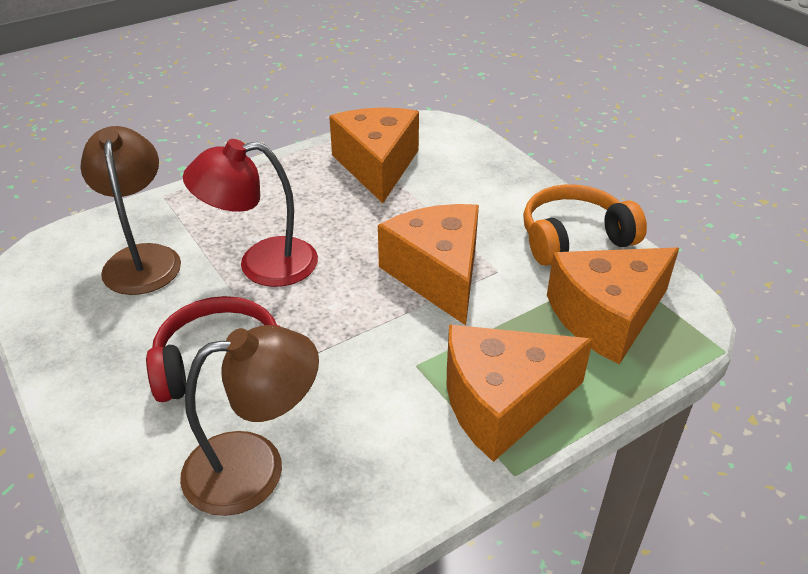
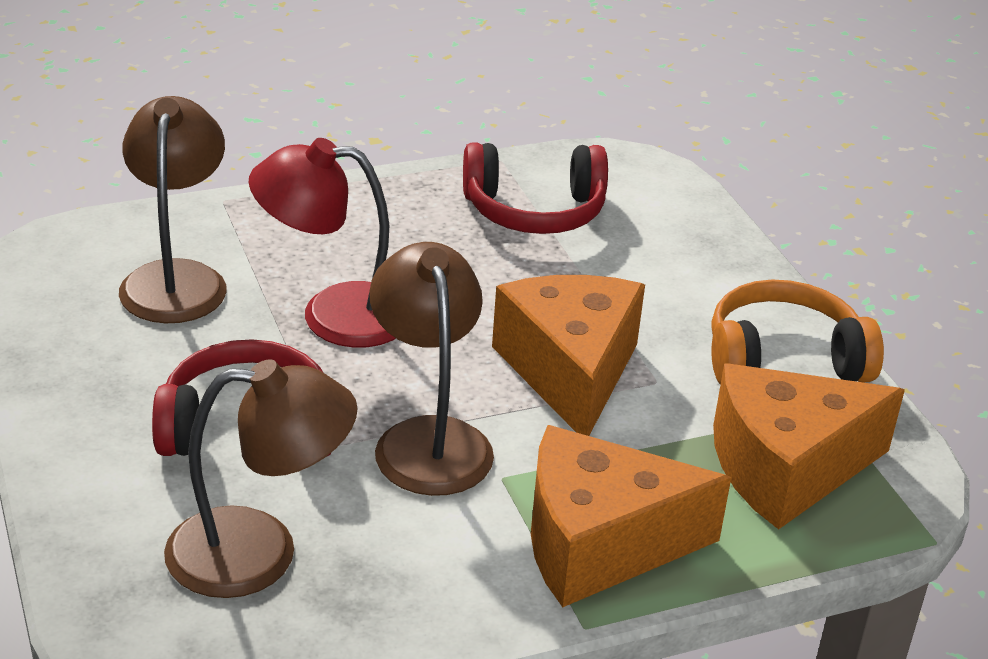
camera: 10 degrees right, 5 degrees down
orange cheese [329,107,419,203] -> red headphones [463,142,608,234]
none -> brown lamp [369,242,494,496]

